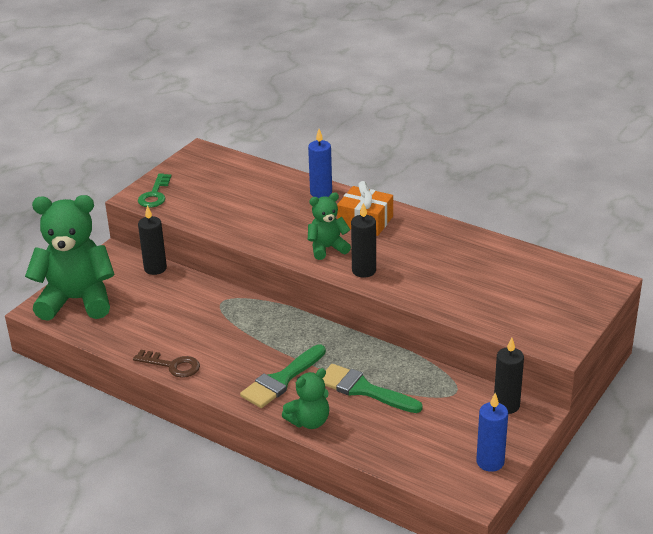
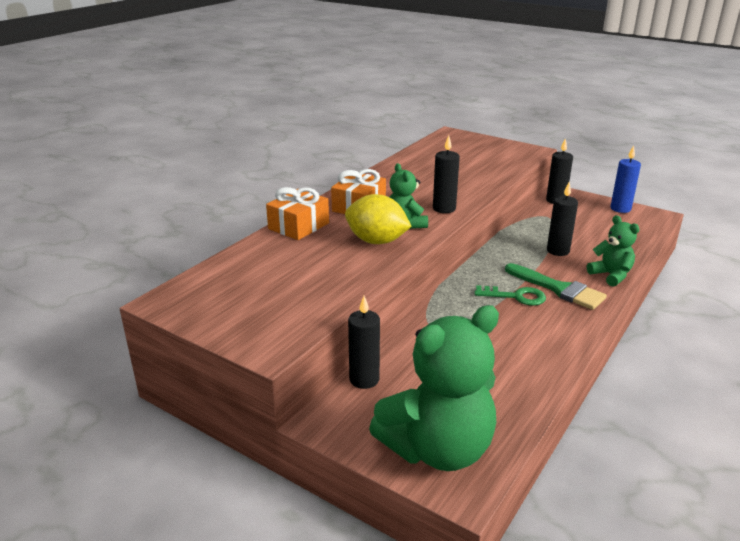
camera: 90 degrees left, 5 degrees down
green teddy bear [25,195,115,321] -> green teddy bear turned 120 degrees counterclockwise [369,305,499,471]
brown key [133,350,200,378] -> none
green key [138,173,172,208] -> green key moved to [474,285,546,306]
blue candle [308,129,332,198] -> orange gift [266,187,329,240]
green brush [322,364,423,413] -> black candle [547,182,578,256]
none -> yellow lemon [345,194,412,244]

